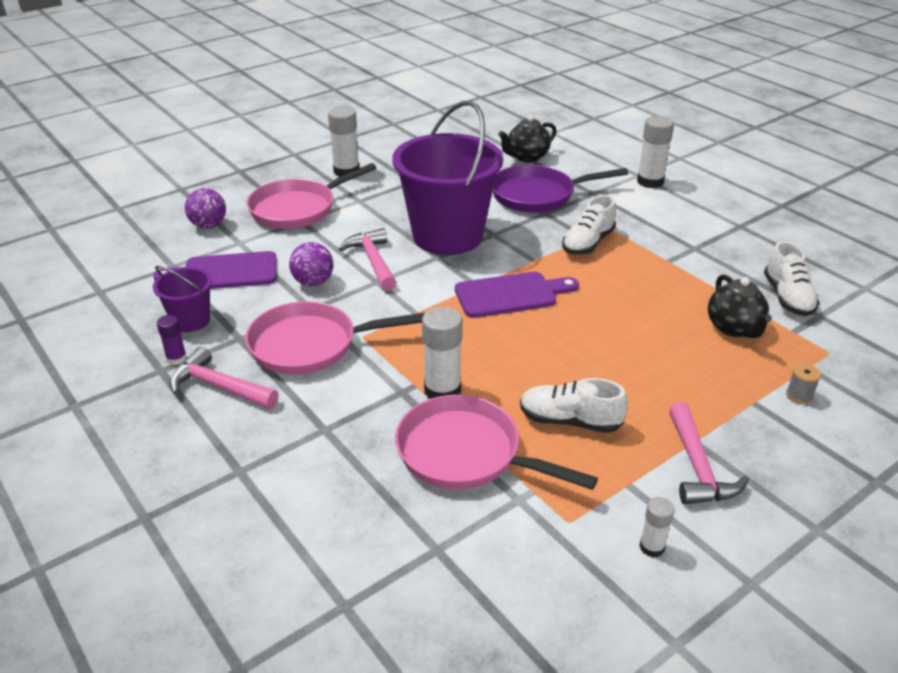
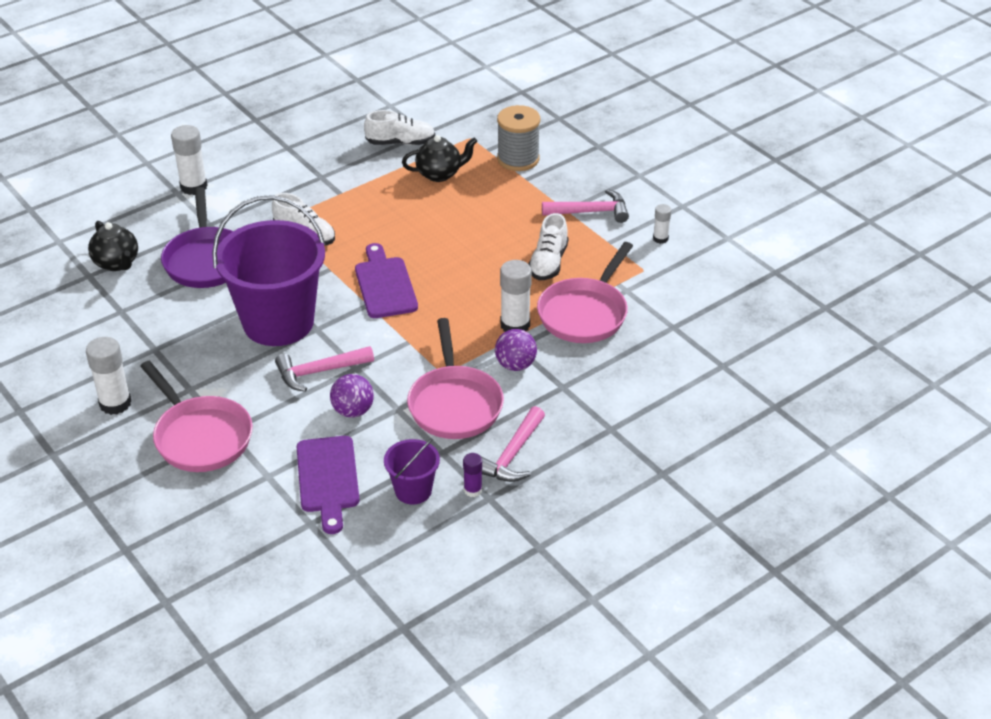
camera: 90 degrees left, 5 degrees up
purple ball [185,188,226,228] -> purple ball moved to [495,329,537,371]
grey spool [786,364,821,404] -> grey spool [497,105,541,171], size x2.32

